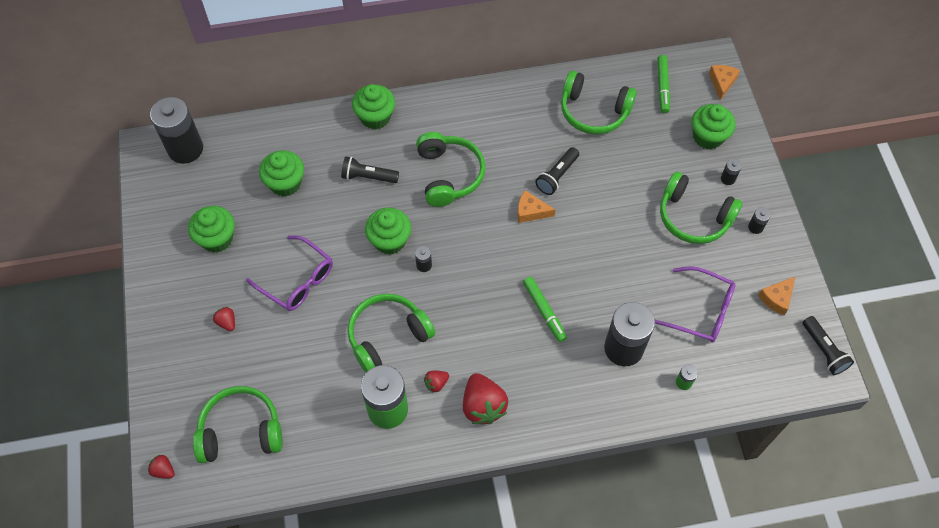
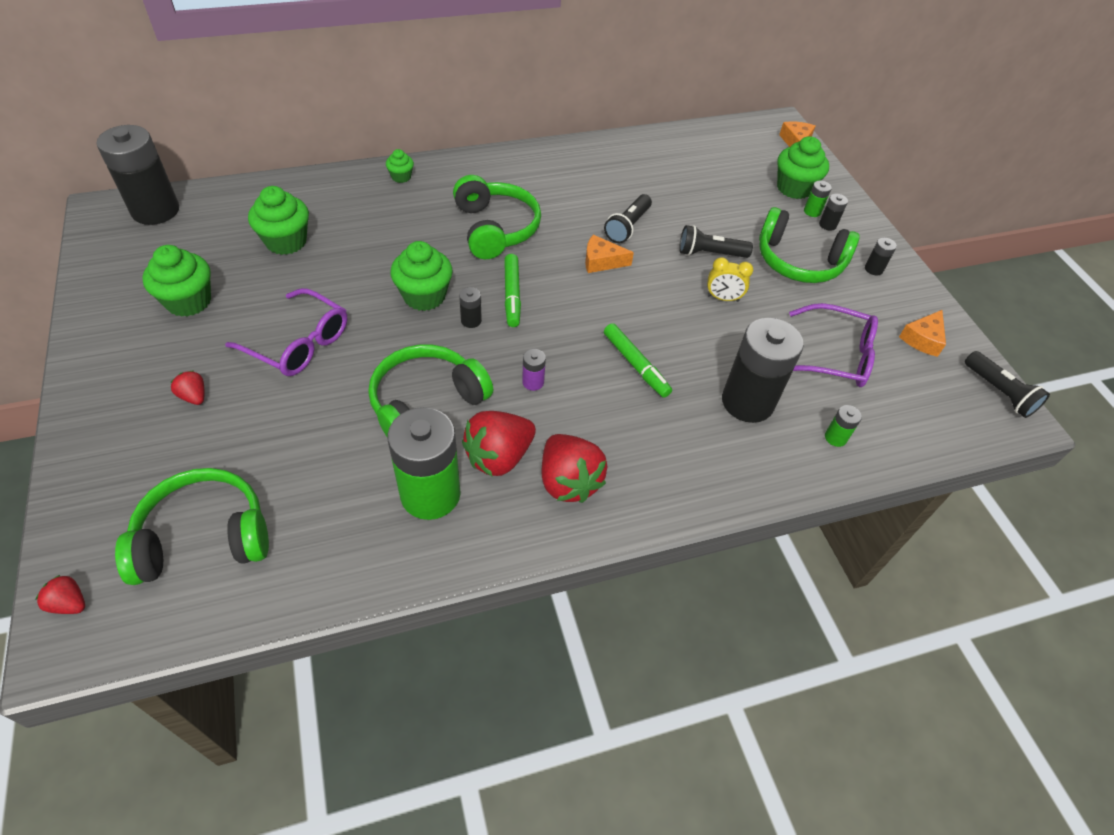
camera: 10 degrees left, 10 degrees down
black flashlight [341,156,399,183] -> black flashlight moved to [679,225,753,258]
green cupcake [352,84,395,129] -> green cupcake [386,149,414,183], size x0.53
red strawberry [424,371,449,393] -> red strawberry [462,411,536,477], size x2.04
green headphones [561,71,637,134] -> none
green marker [657,55,670,113] -> green marker moved to [504,254,521,327]
none -> purple battery [522,349,546,391]
none -> yellow clock [707,257,753,302]
none -> green battery [804,181,832,217]

